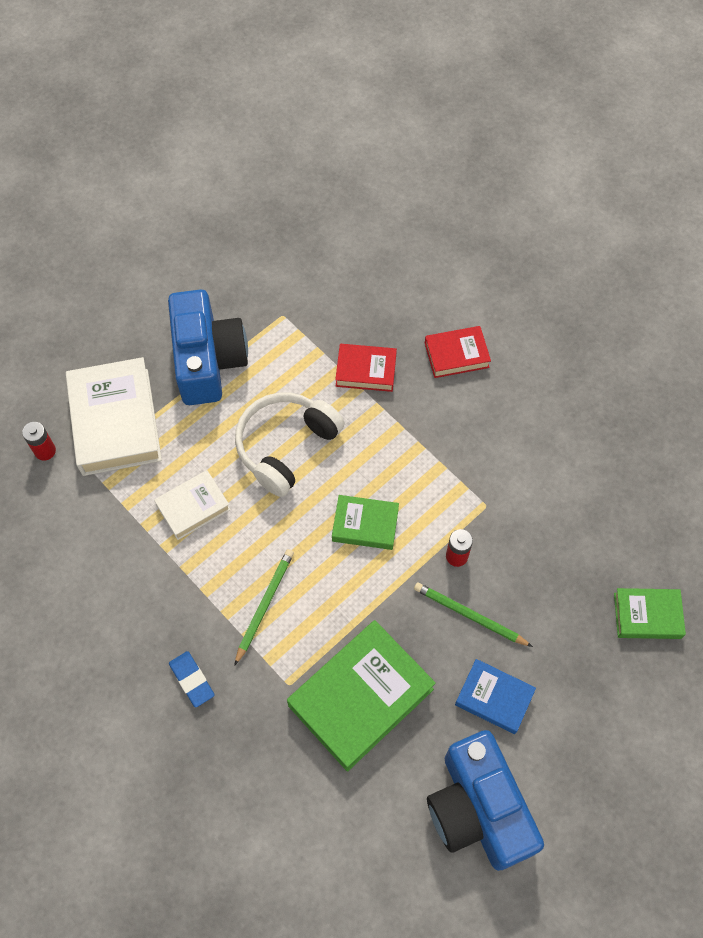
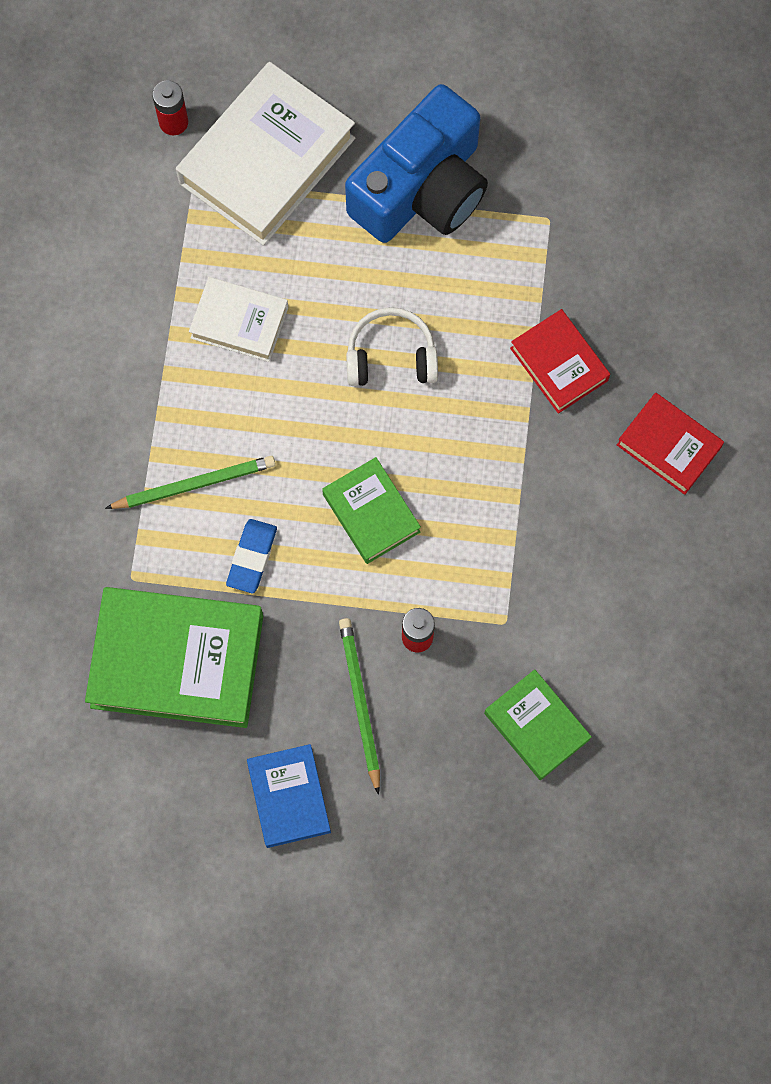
camera: 50 degrees right, 10 degrees up
blue eraser [169,651,215,708] -> blue eraser moved to [226,519,277,593]
white headphones [235,393,345,497] -> white headphones [346,307,438,386], size x0.64
blue camera [427,730,544,871] -> none
green book [614,588,686,639] -> green book moved to [484,669,592,780]

